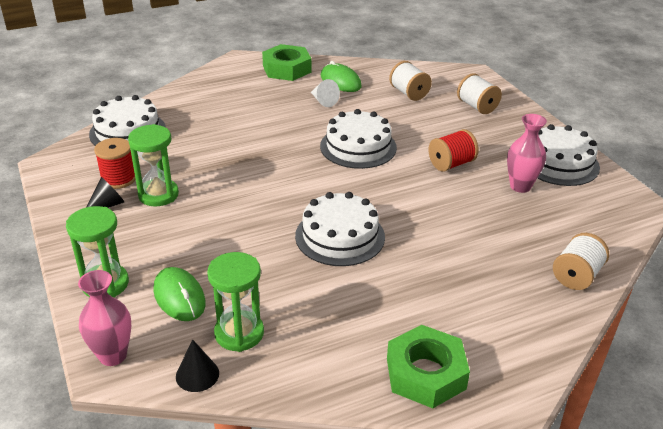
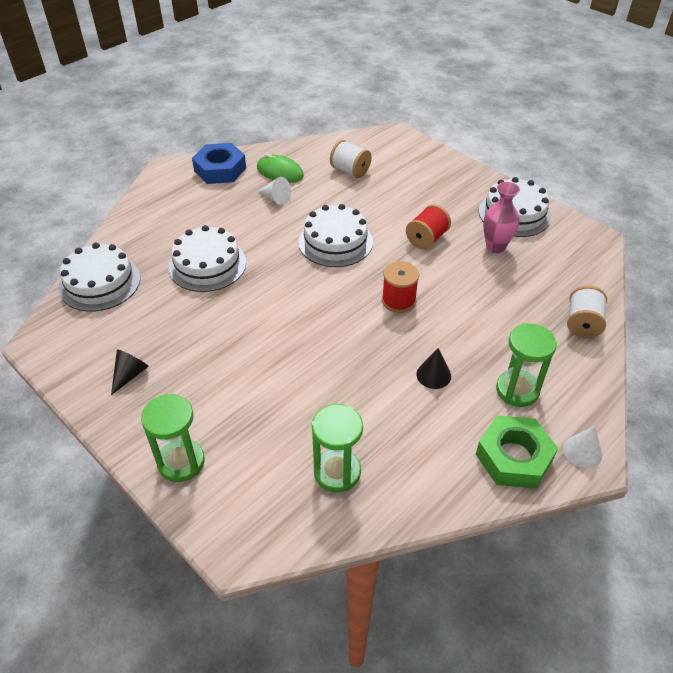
camera: 20 degrees left, 10 degrees up
pink vase [78,270,131,366] -> none
red spool [94,138,136,189] -> red spool moved to [382,261,419,313]
green hourglass [128,124,179,206] -> green hourglass moved to [496,323,557,407]
green mouse [153,267,206,321] -> none
black cone [176,339,219,392] -> black cone moved to [416,348,451,389]
green nut [262,44,311,81] -> blue nut [192,143,246,184]
white cake [295,192,385,266] -> white cake moved to [168,225,246,292]
white spool [457,73,502,114] -> none
none -> white cone [563,426,602,468]

